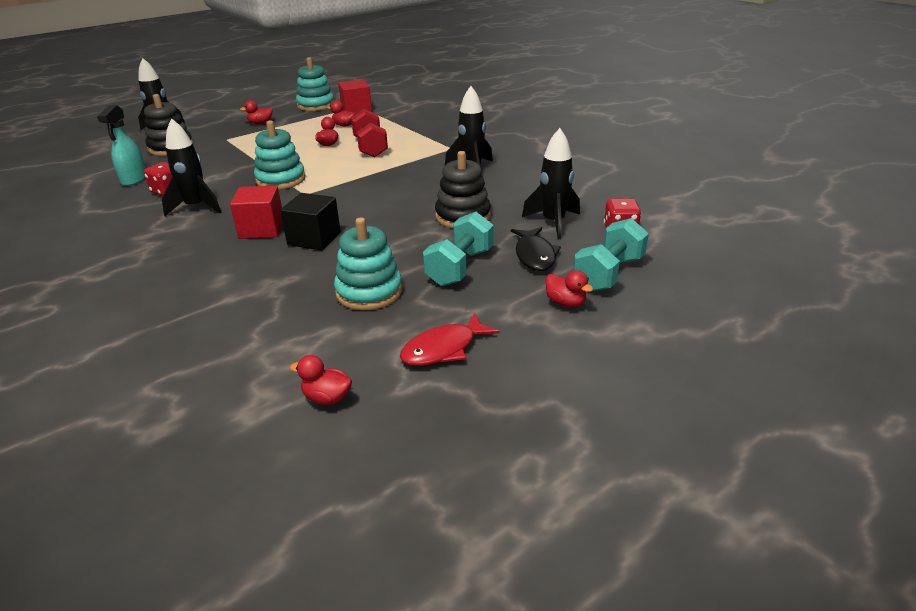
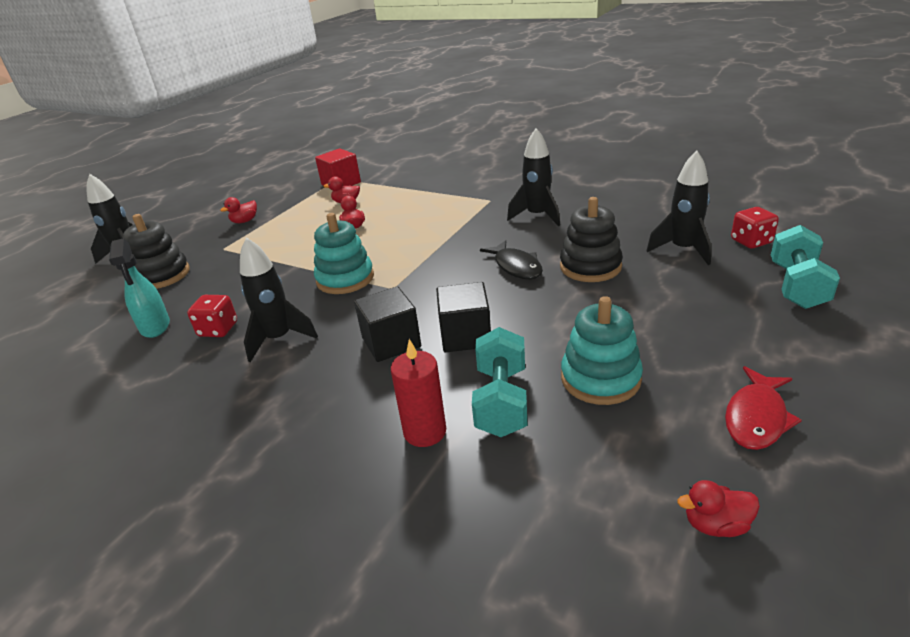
camera: 20 degrees left, 0 degrees up
red cube [230,185,283,239] -> black cube [354,286,421,362]
turquoise stacking toy [296,57,334,111] -> none
red dumbbell [351,109,388,157] -> none
turquoise dumbbell [423,212,494,286] -> turquoise dumbbell moved to [472,327,527,437]
black fish [511,227,561,271] -> black fish moved to [480,240,543,279]
red duck [546,270,593,307] -> none
none -> red candle [391,339,446,447]

